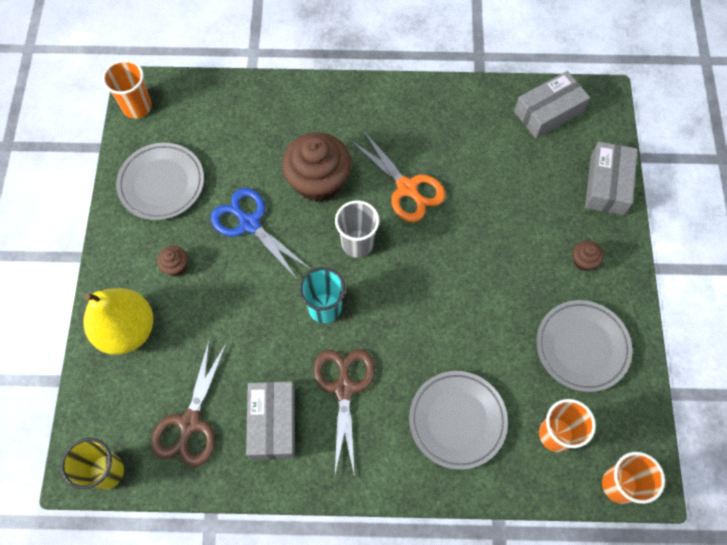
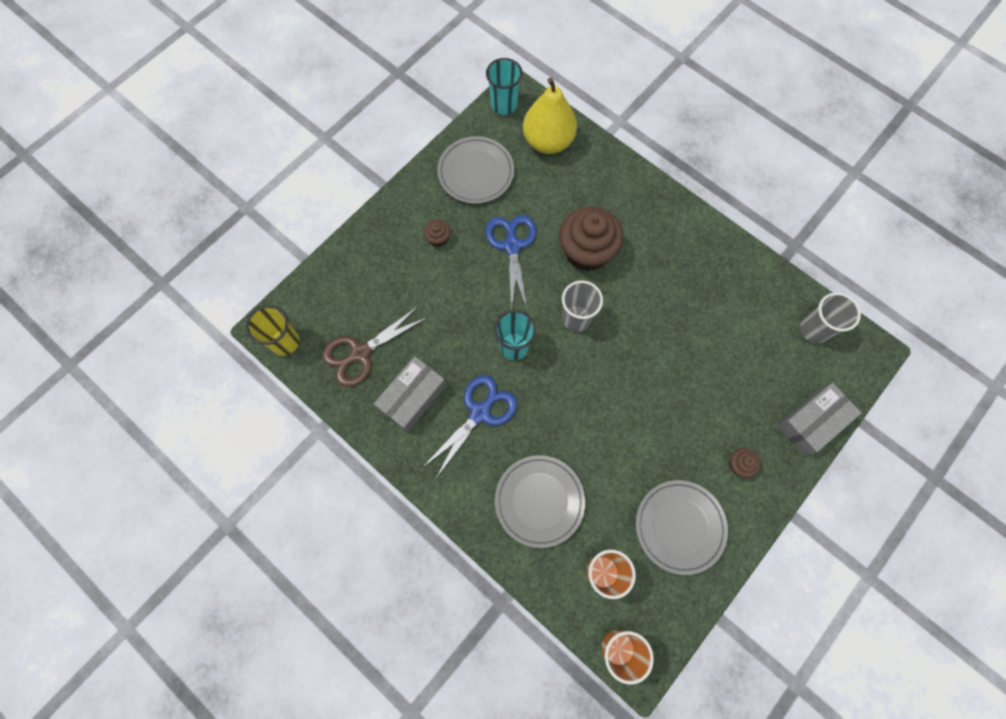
camera: 40 degrees right, 5 degrees up
yellow pear [84,288,153,355] -> yellow pear moved to [523,77,577,154]
orange cup [102,60,152,119] -> turquoise cup [486,58,523,115]
brown scissors [313,349,375,477] -> blue scissors [422,375,517,478]
orange scissors [351,130,445,222] -> none
grey box [514,71,590,139] -> grey cup [800,292,861,343]

